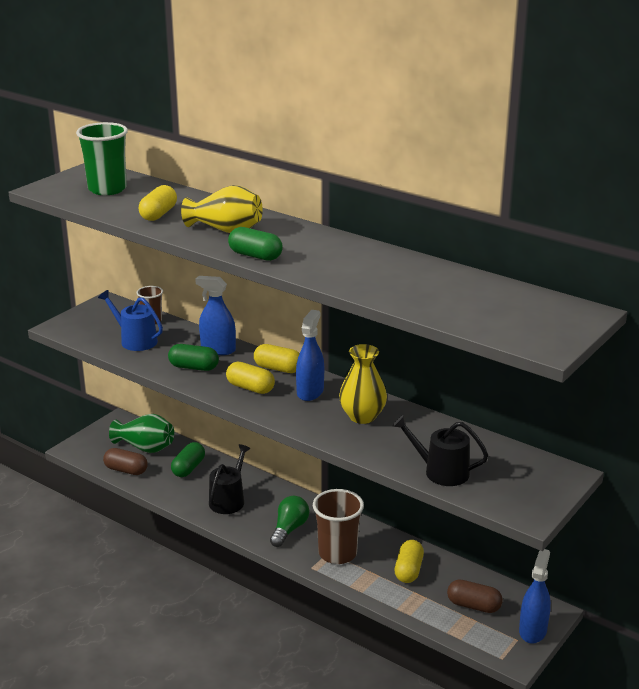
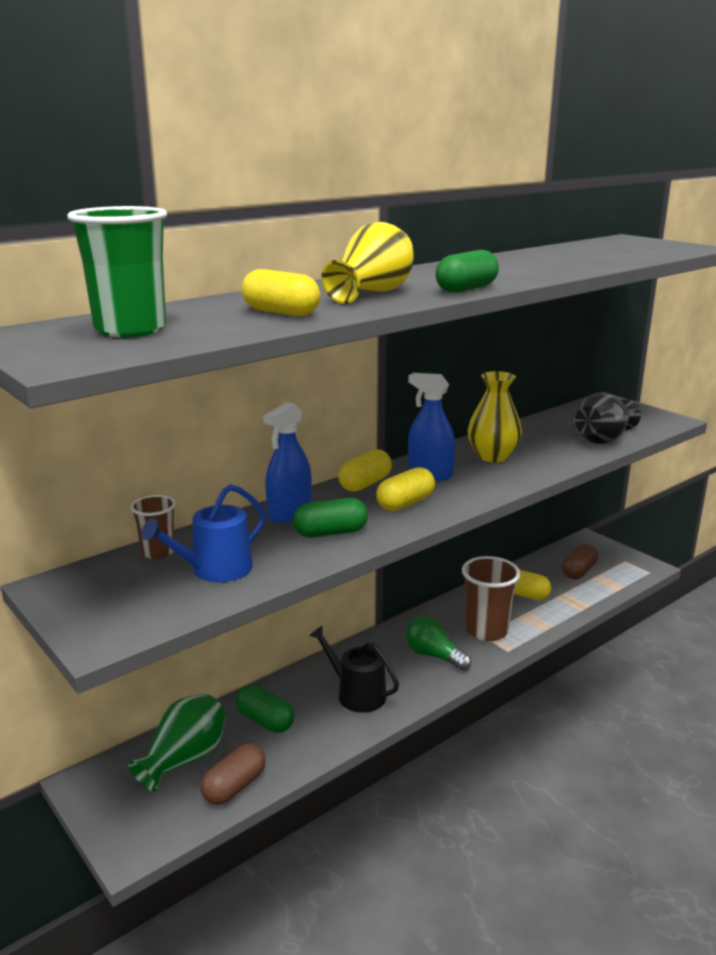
camera: 75 degrees left, 5 degrees down
green capsule [168,344,219,371] -> green capsule turned 45 degrees clockwise [293,498,368,538]
black watering can [393,415,488,486] -> black vase [575,393,641,444]
blue spray bottle [519,549,551,644] -> none

